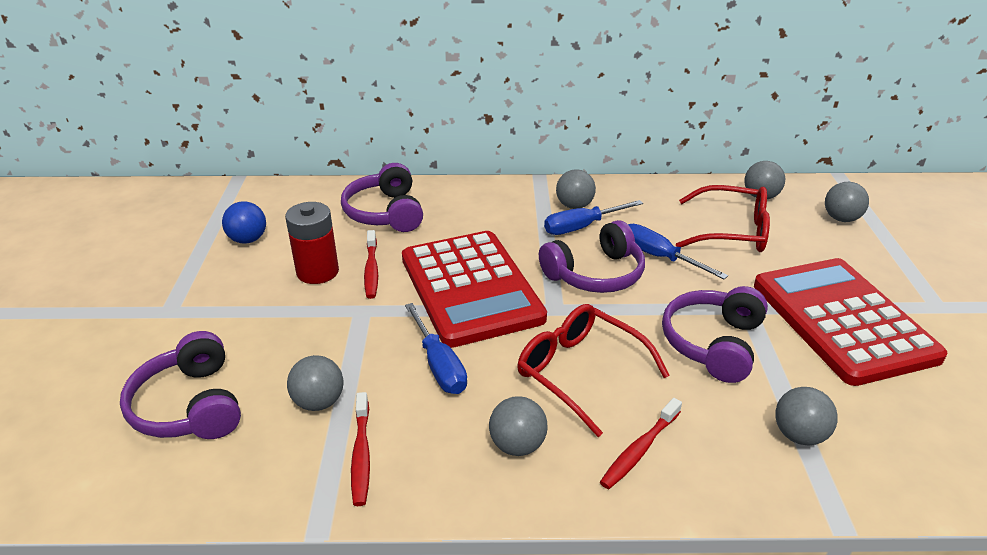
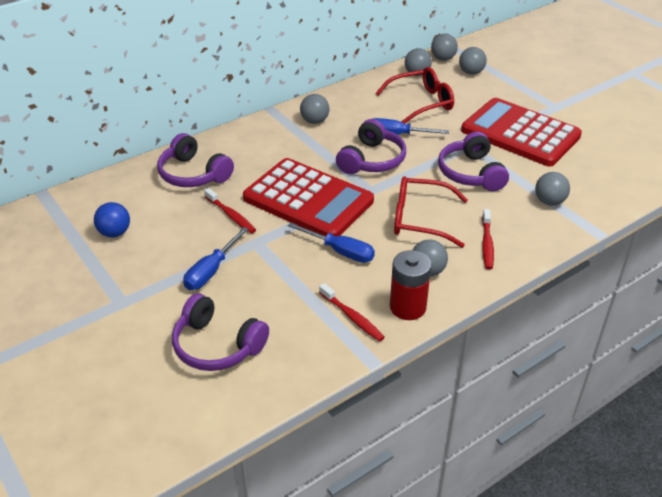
camera: 35 degrees left, 5 degrees up
red battery [285,202,339,284] -> red battery moved to [390,250,431,320]
grey ball [287,355,344,411] -> grey ball moved to [431,34,458,61]
blue screwdriver [544,200,643,235] -> blue screwdriver moved to [183,227,249,290]

